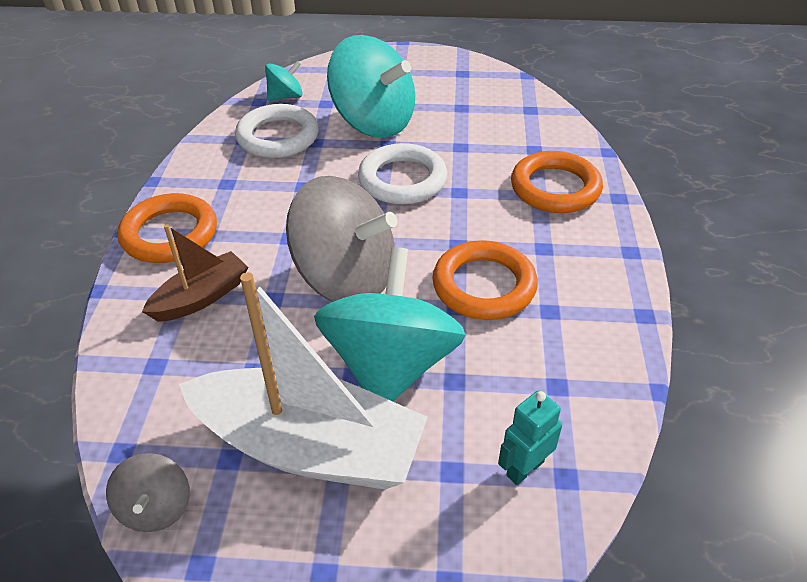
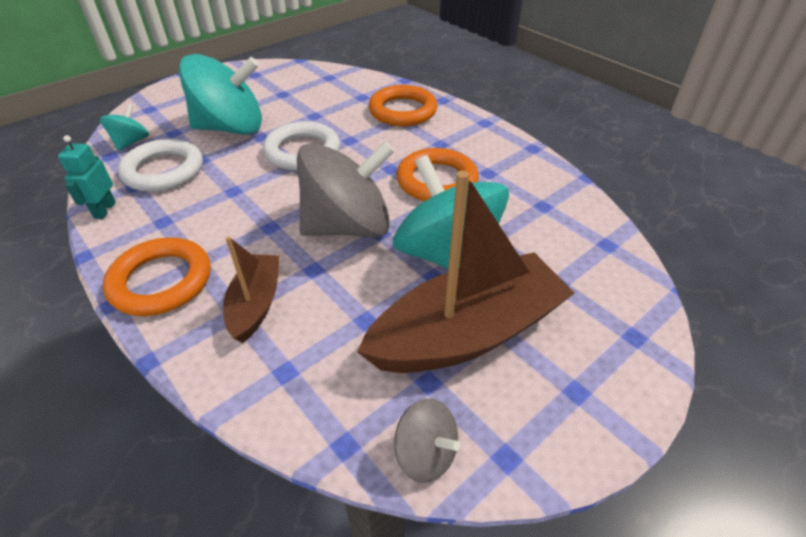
camera: 45 degrees left, 0 degrees up
white boat [179,272,428,489] -> brown boat [357,171,575,373]
turquoise robot [498,390,562,485] -> turquoise robot moved to [58,135,116,219]

